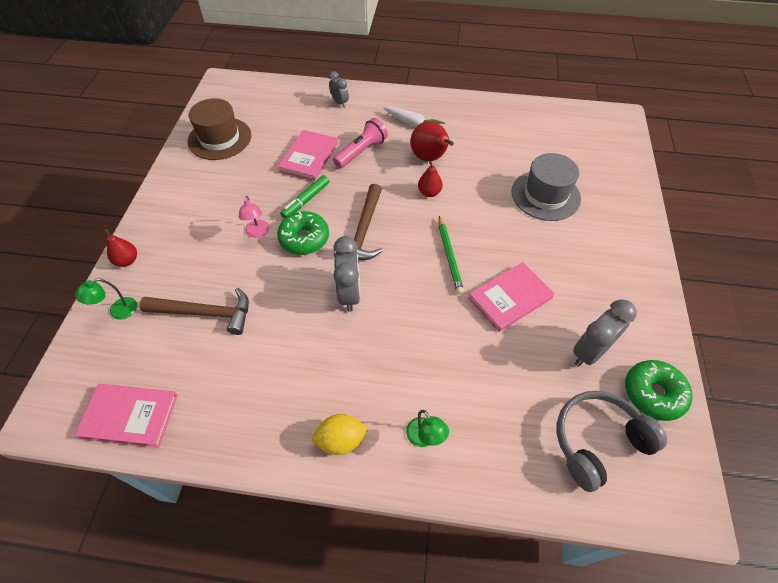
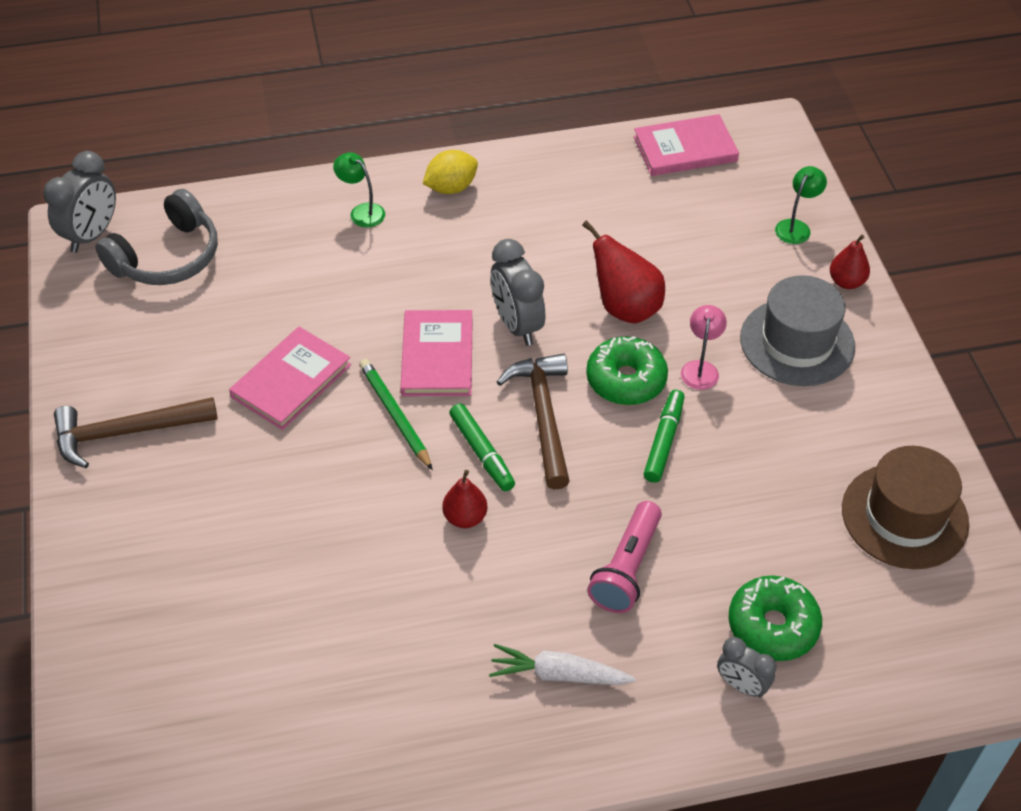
camera: 160 degrees right, 5 degrees down
brown hammer [140,288,249,335] -> brown hammer moved to [54,397,218,468]
pink lamp [239,196,269,238] -> pink lamp turned 45 degrees clockwise [681,305,727,390]
pink book [278,130,338,181] -> pink book moved to [400,310,473,396]
red pear [410,121,454,161] -> red pear moved to [582,220,665,324]
grey hat [511,153,581,221] -> grey hat moved to [740,275,855,386]
grey clock [573,299,637,367] -> grey clock moved to [43,151,116,253]
green donut [625,360,693,421] -> green donut moved to [728,575,822,661]
none -> green marker [449,403,515,491]

